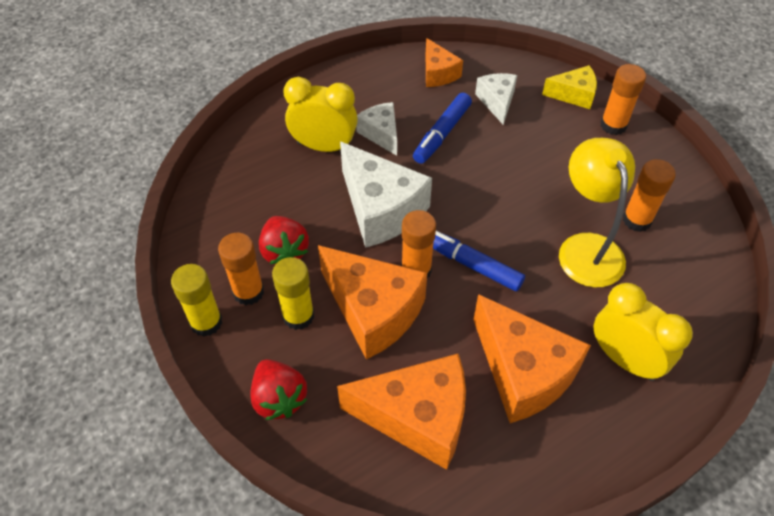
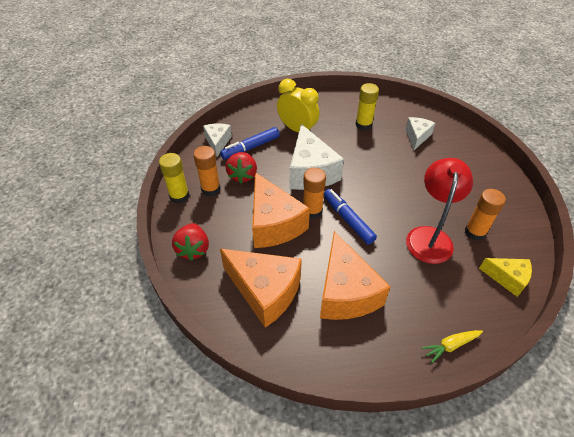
camera: 25 degrees right, 5 degrees down
yellow glue stick [272,257,314,330] -> yellow glue stick moved to [356,83,379,130]
white cheese [356,102,397,156] -> white cheese moved to [203,123,232,157]
blue marker [413,93,472,164] -> blue marker moved to [220,127,280,159]
orange cheese [426,38,463,87] -> none
yellow cheese [542,65,597,109] -> yellow cheese moved to [479,258,532,297]
yellow lamp [559,138,635,288] -> red lamp [406,158,473,264]
yellow clock [594,283,693,381] -> none
orange glue stick [600,64,646,135] -> none
none -> yellow carrot [421,330,483,364]

